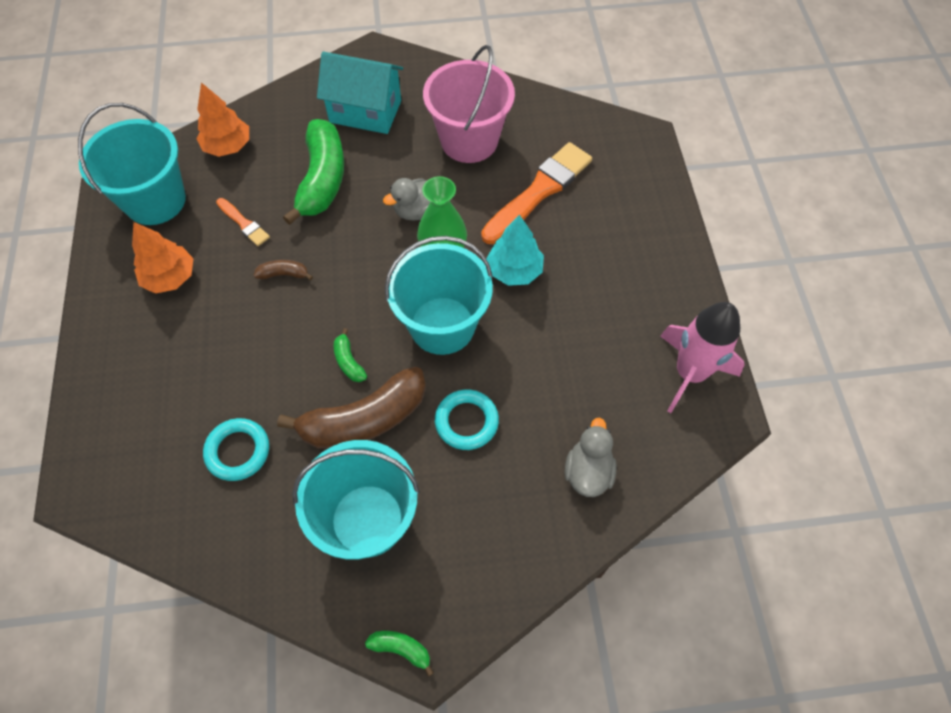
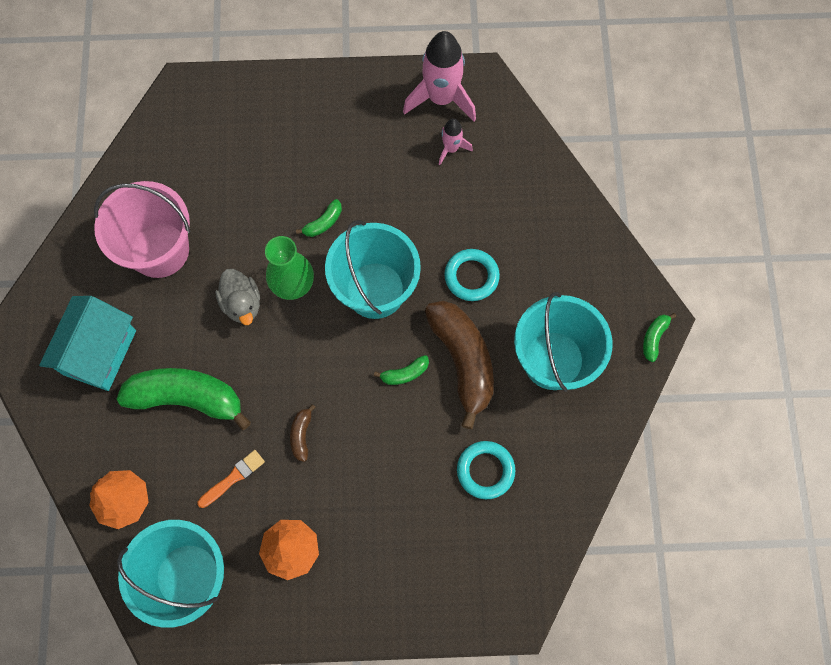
camera: 85 degrees left, 10 degrees up
orange brush [481,142,592,244] -> none
turquoise tree [486,214,544,286] -> green banana [296,199,342,237]
grey duck [565,418,617,497] -> none
none -> pink rocket [439,119,473,165]

